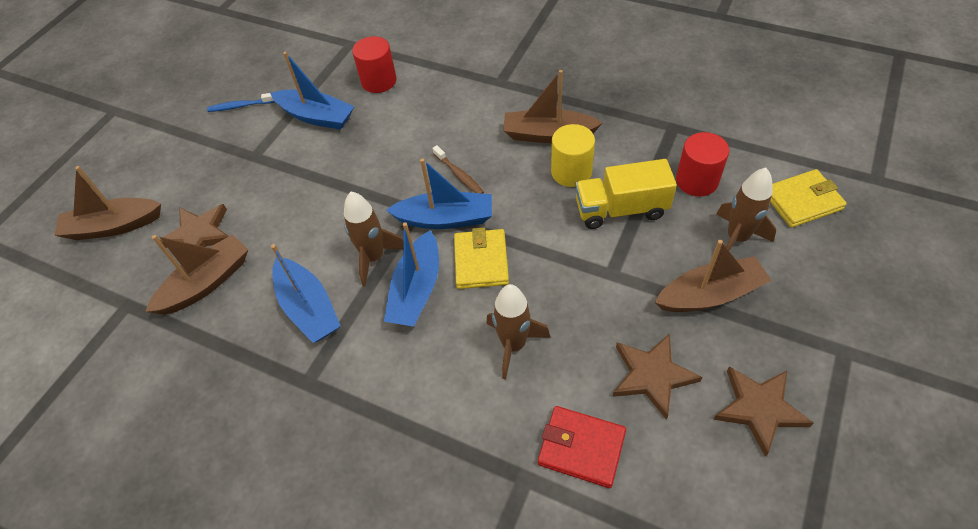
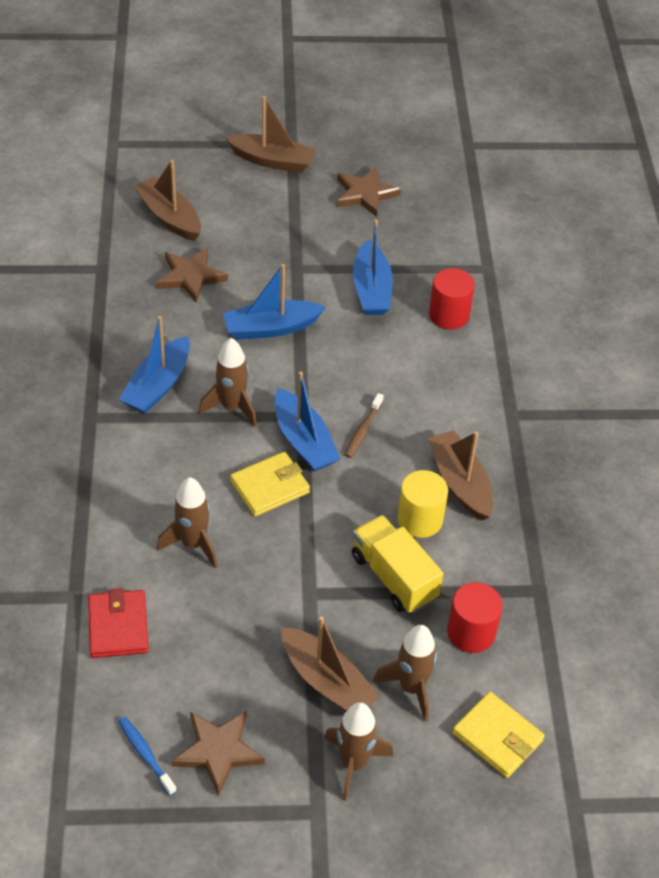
camera: 55 degrees right, 5 degrees down
brown boat [145,234,249,315] -> brown boat moved to [225,96,316,173]
blue toothbrush [207,93,275,112] -> blue toothbrush moved to [118,717,177,796]
blue boat [384,222,439,327] -> blue boat moved to [223,264,326,340]
brown star [613,333,703,420] -> brown star moved to [337,167,401,217]
none -> brown rocket [324,702,393,801]

